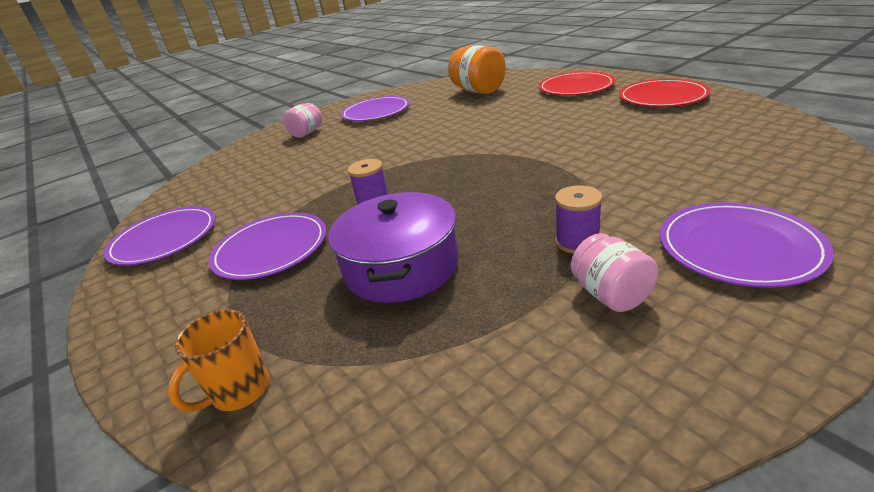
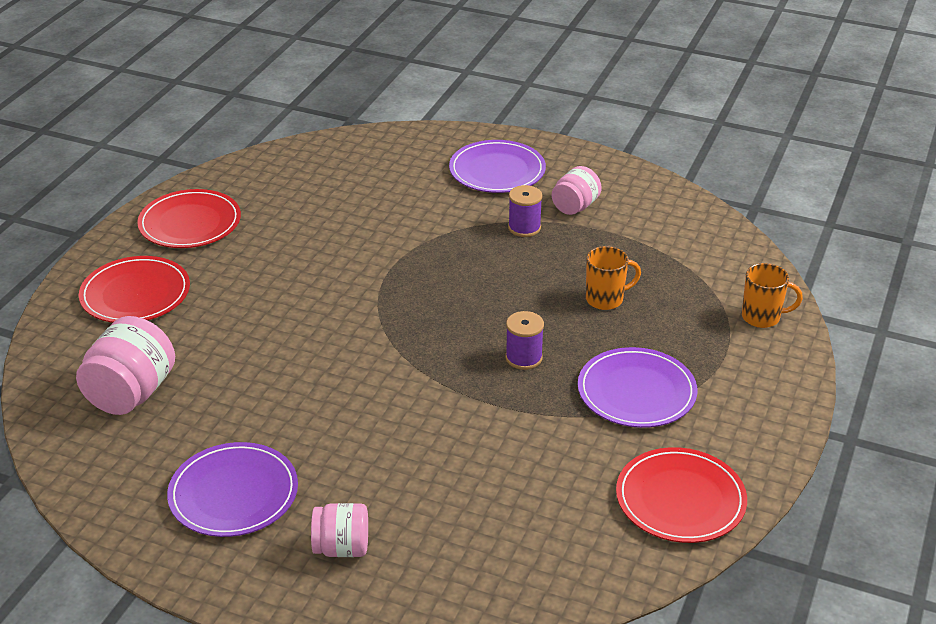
camera: 125 degrees left, 5 degrees up
purple plate [104,206,216,266] -> red plate [616,447,747,543]
purple pot [328,192,459,303] -> orange mug [586,246,641,310]
orange jar [448,45,506,94] -> pink jar [76,316,175,415]

